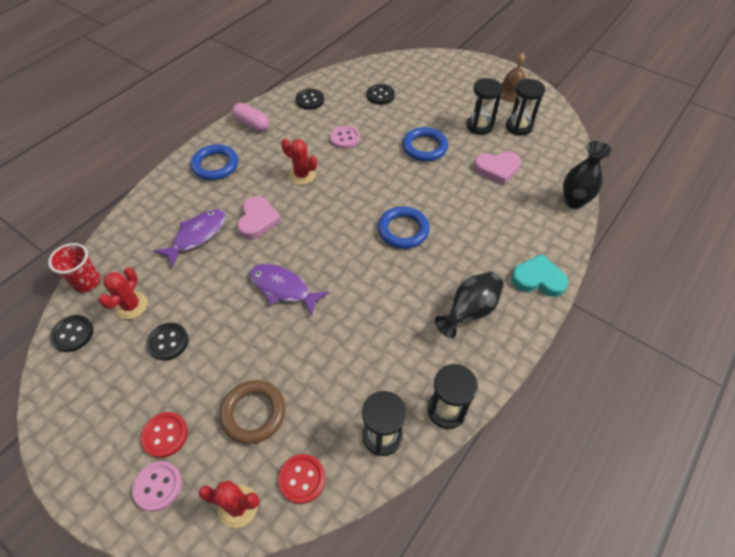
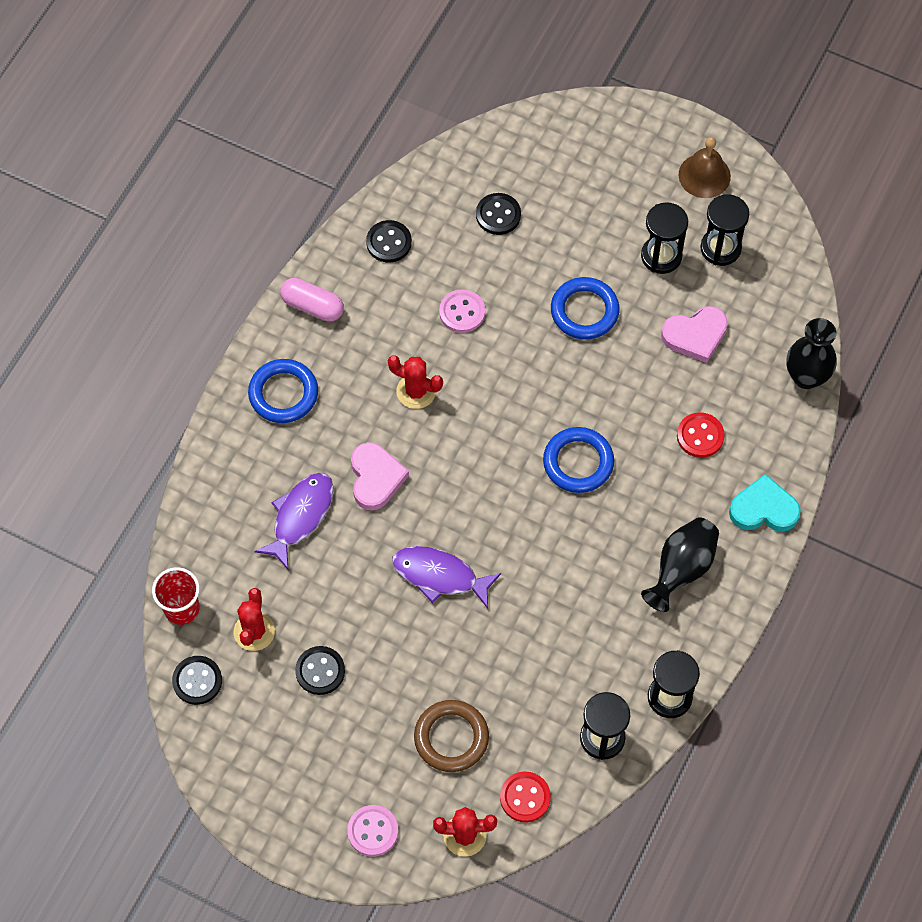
camera: 10 degrees left, 10 degrees up
red button [141,412,188,458] -> red button moved to [677,412,725,458]

